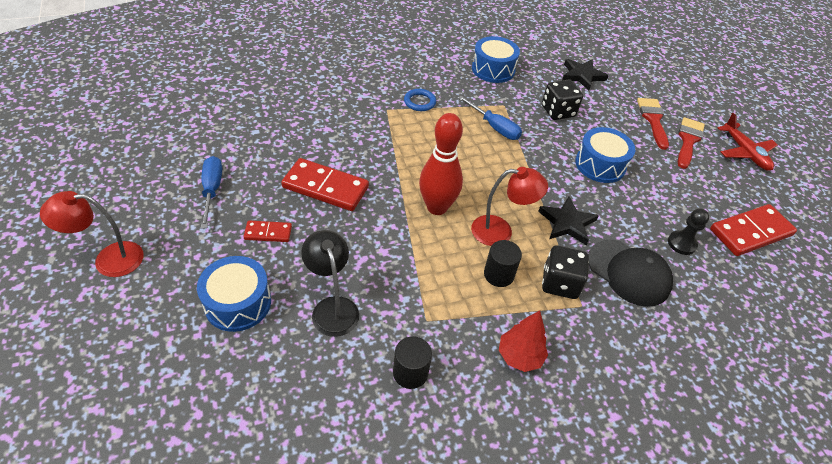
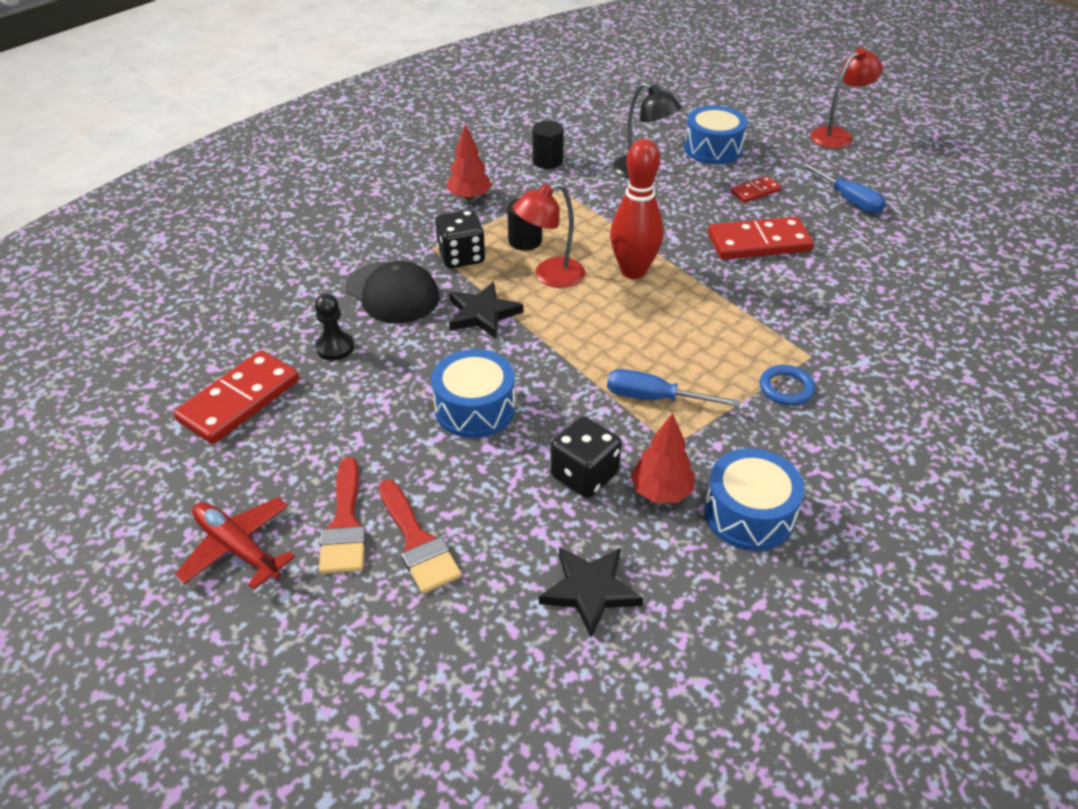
camera: 155 degrees right, 5 degrees down
black cap [588,240,673,307] -> black cap turned 150 degrees counterclockwise [345,261,440,324]
none -> red tree [630,413,695,503]

